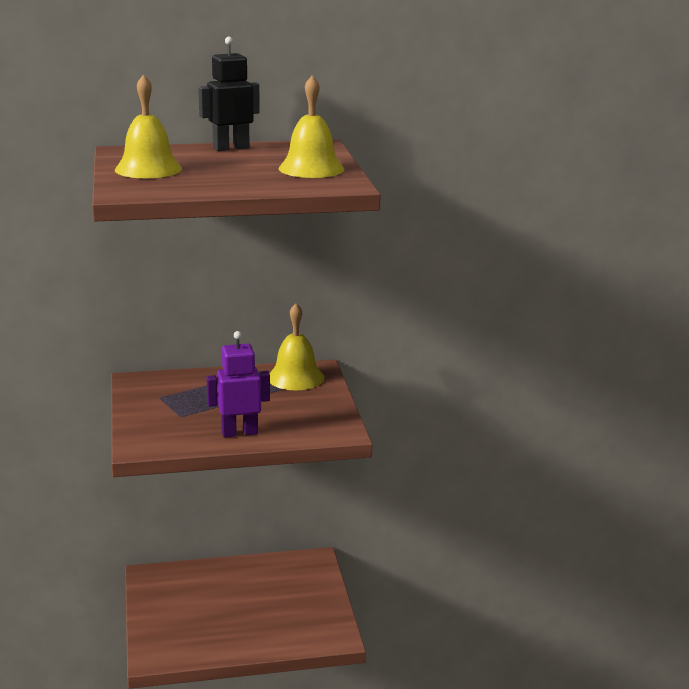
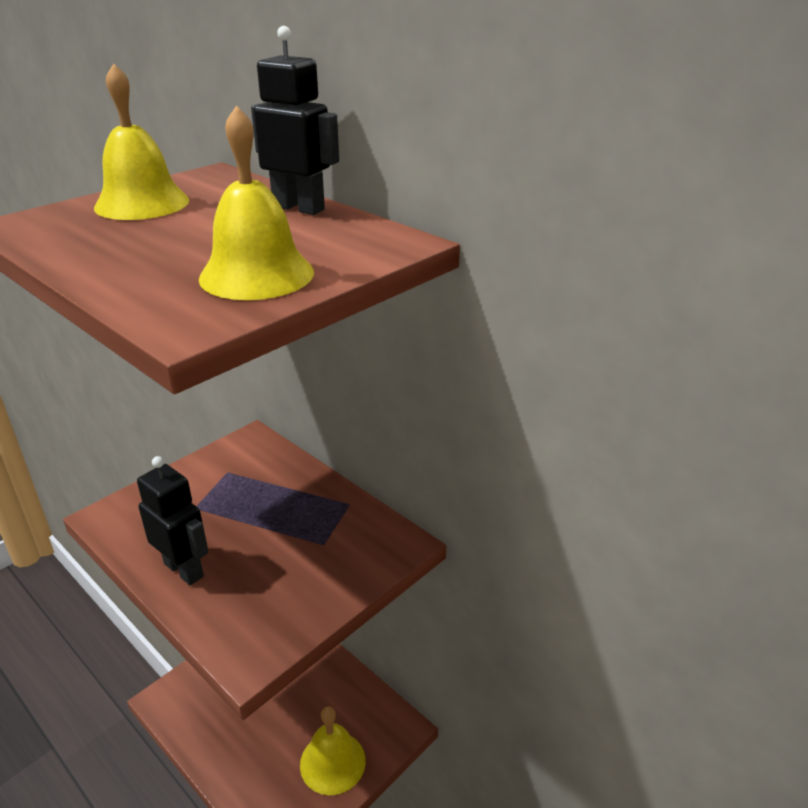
camera: 55 degrees right, 10 degrees up
purple robot [206,331,270,438] -> black robot [137,456,209,585]
yellow bell [269,303,324,390] -> yellow bell moved to [300,706,366,795]

